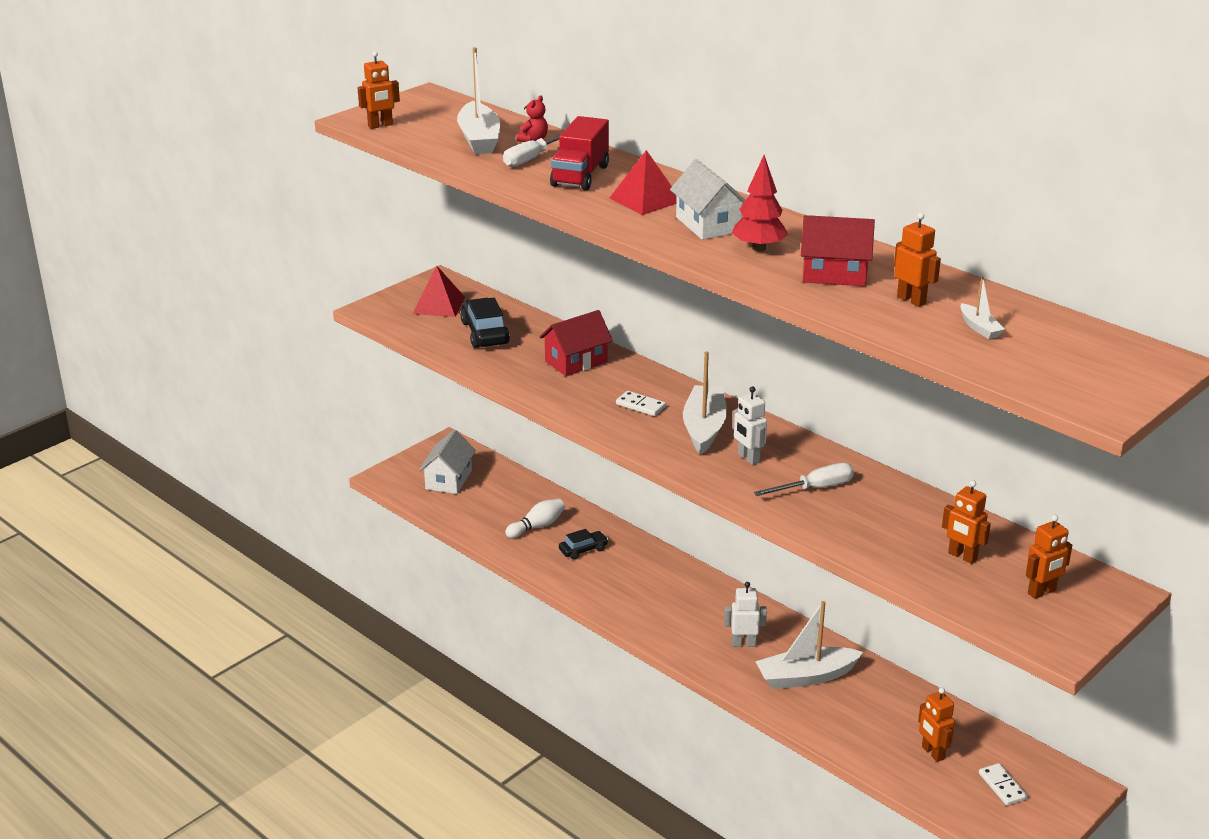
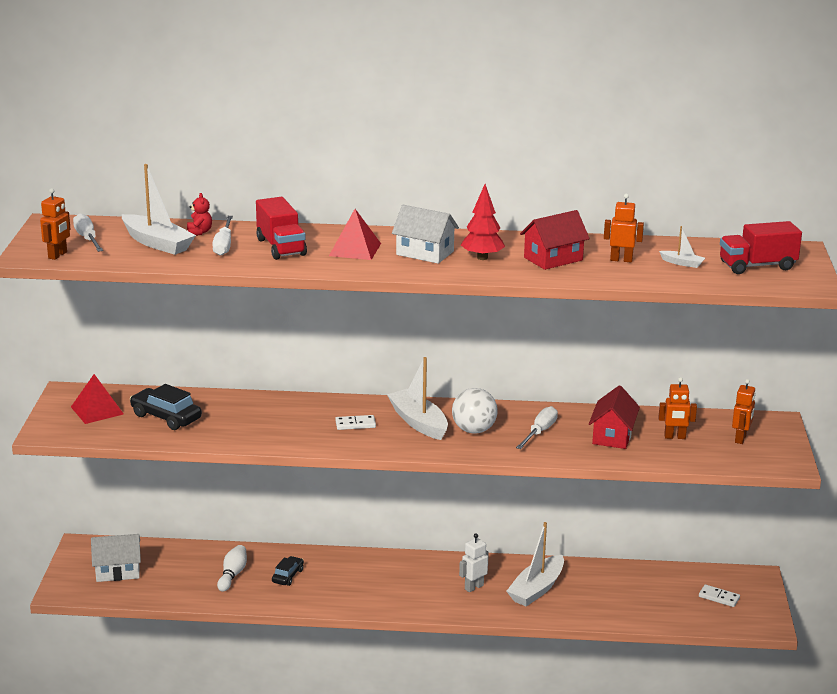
camera: 40 degrees left, 5 degrees down
white house [419,429,476,494] -> white house turned 75 degrees counterclockwise [91,534,141,582]
red house [539,310,613,376] -> red house moved to [589,385,640,449]
white robot [733,386,767,465] -> white ball [452,388,498,434]
orange robot [918,688,955,762] -> none
none -> white screwdriver [73,213,103,252]
none -> red truck [720,221,802,274]

